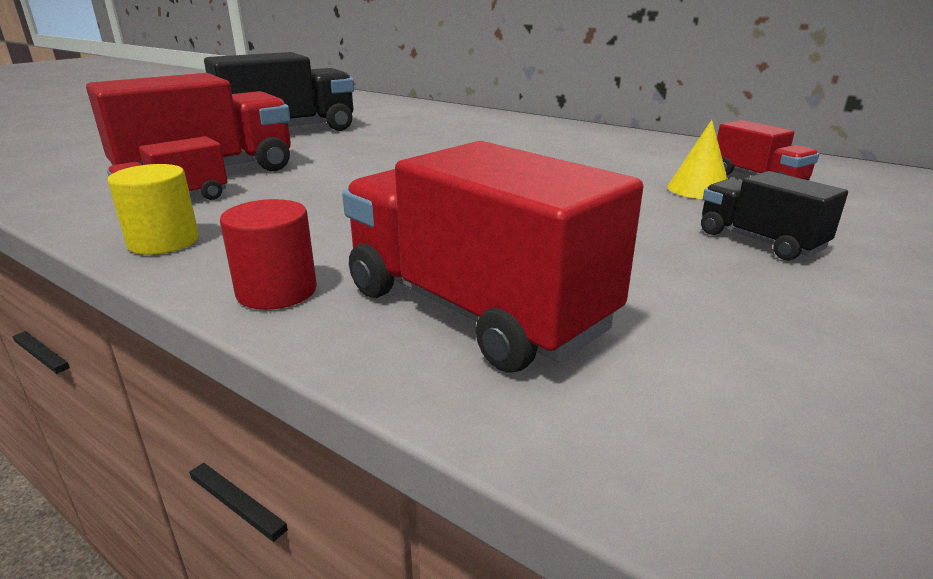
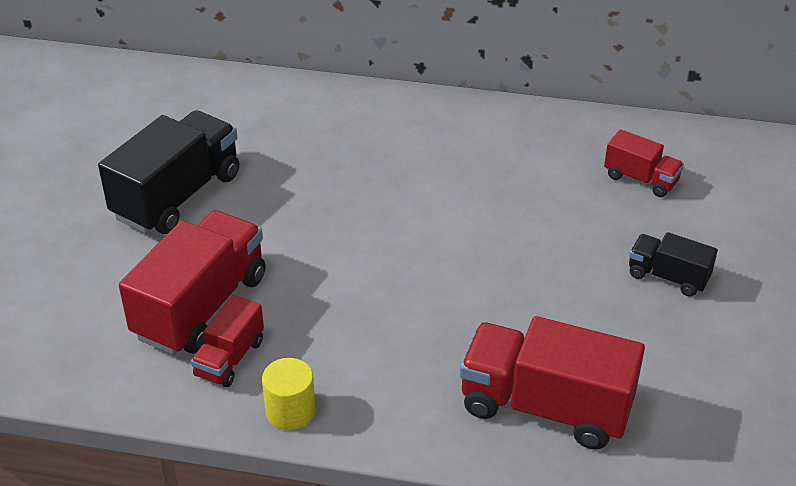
camera: 25 degrees left, 15 degrees up
red cylinder [220,199,317,310] -> none
yellow cone [667,120,728,199] -> none

